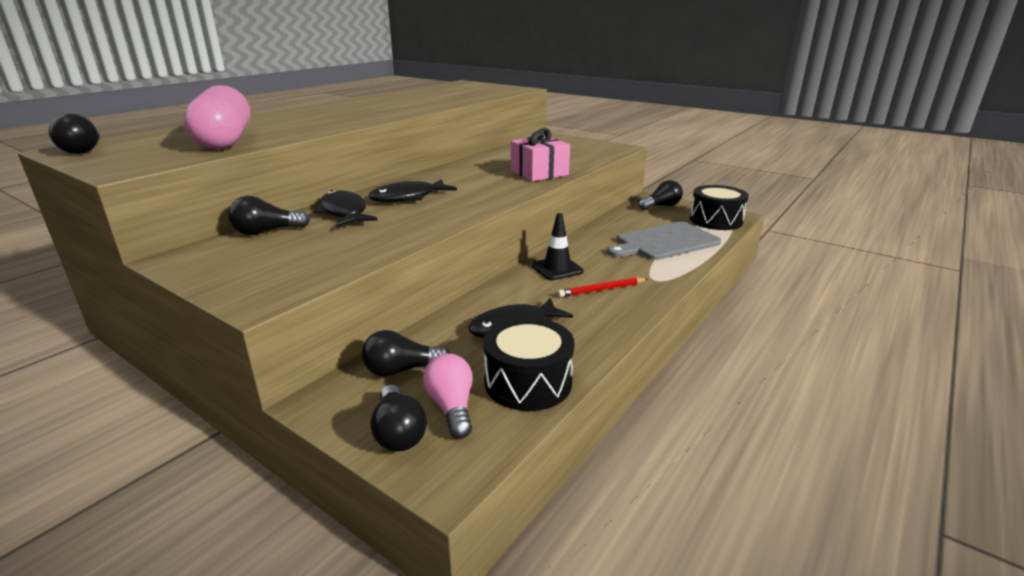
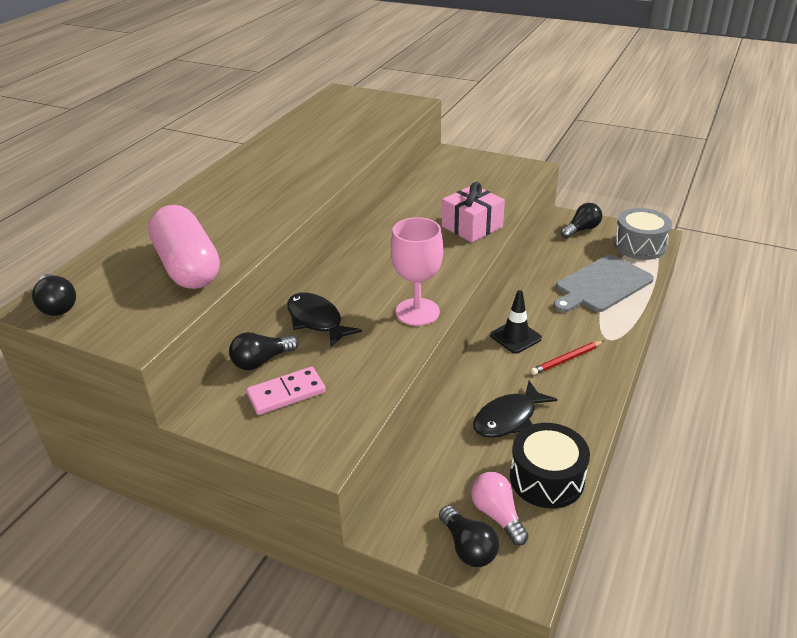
camera: 10 degrees left, 10 degrees up
black light bulb [362,330,450,377] -> none
black fish [368,179,457,202] -> none
black drum [690,185,749,230] -> grey drum [614,208,672,260]
none -> pink domino [246,367,326,415]
none -> pink goblet [391,217,443,326]

